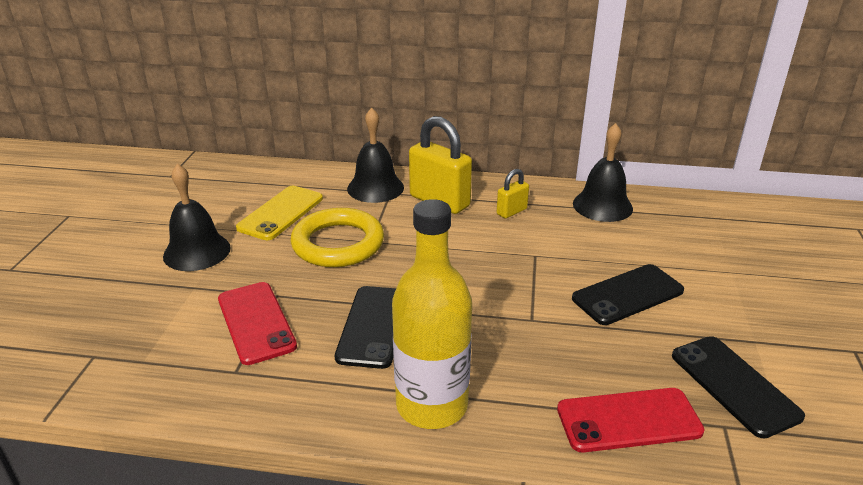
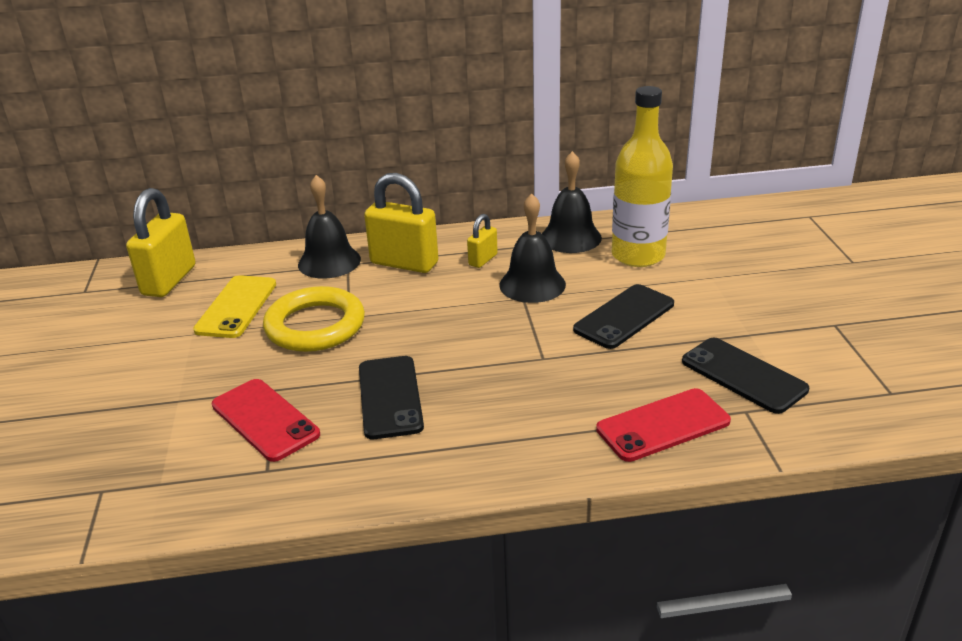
camera: 15 degrees left, 0 degrees up
black bell [163,163,231,271] -> black bell moved to [500,194,566,303]
yellow bottle [392,199,472,429] -> yellow bottle moved to [612,86,673,267]
none -> yellow padlock [126,188,196,297]

